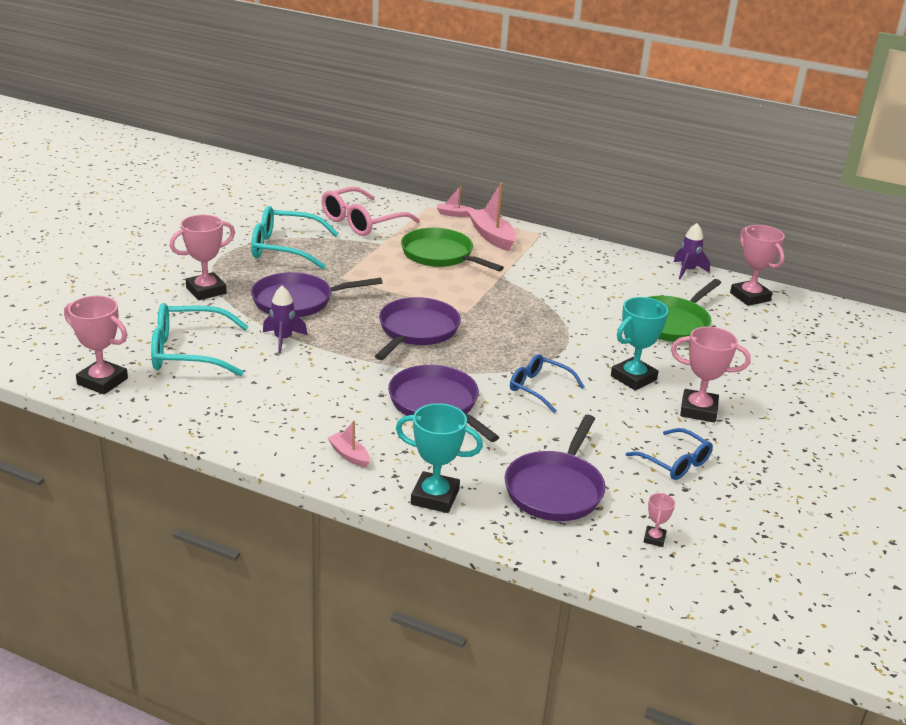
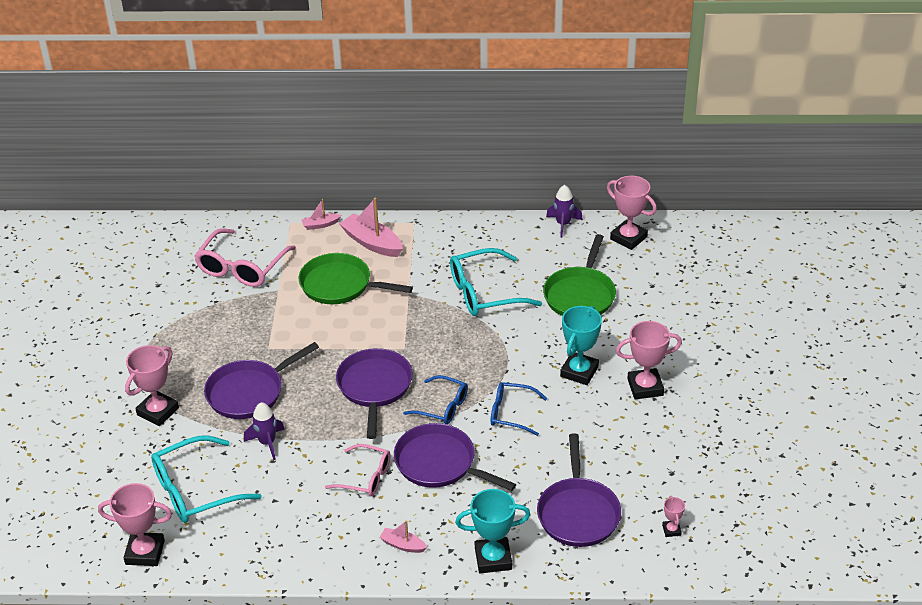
camera: 20 degrees left, 10 degrees up
turquoise glasses [251,206,339,269] -> turquoise glasses moved to [450,248,542,316]
blue glasses [626,428,713,480] -> blue glasses moved to [403,375,468,424]
none -> pink glasses [325,444,391,496]

